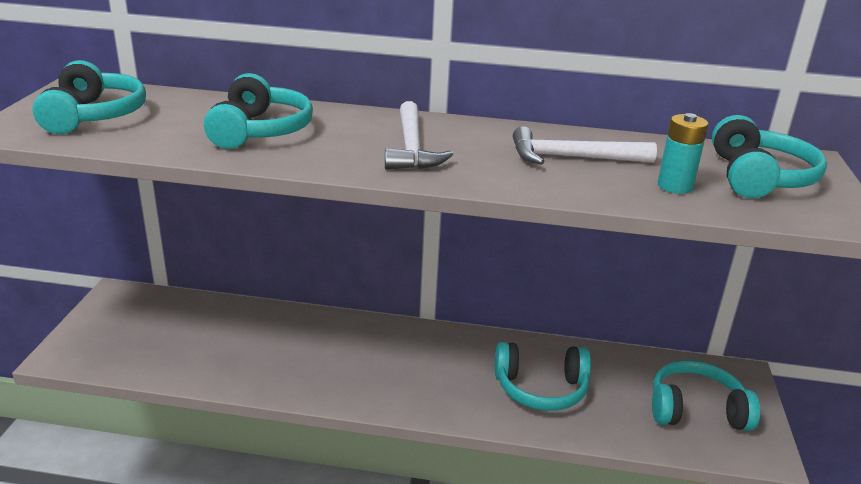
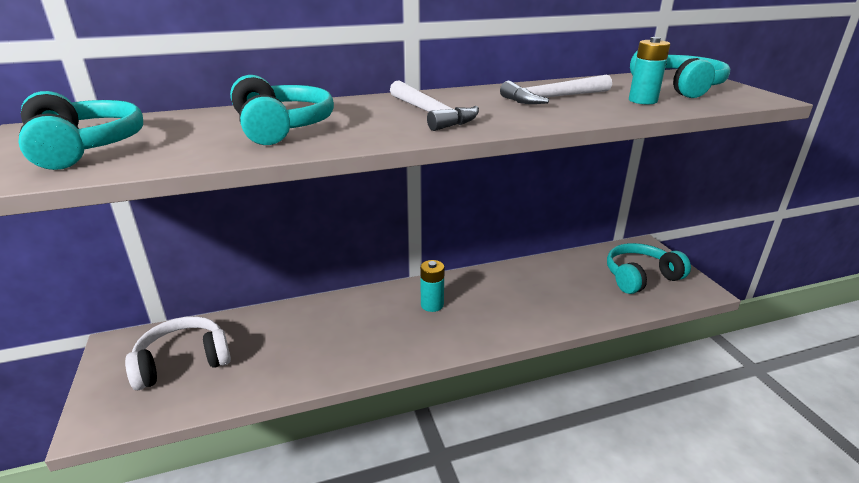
camera: 25 degrees left, 0 degrees up
turquoise headphones [495,342,591,411] -> none
none -> white headphones [125,316,231,390]
none -> turquoise battery [420,260,445,312]

